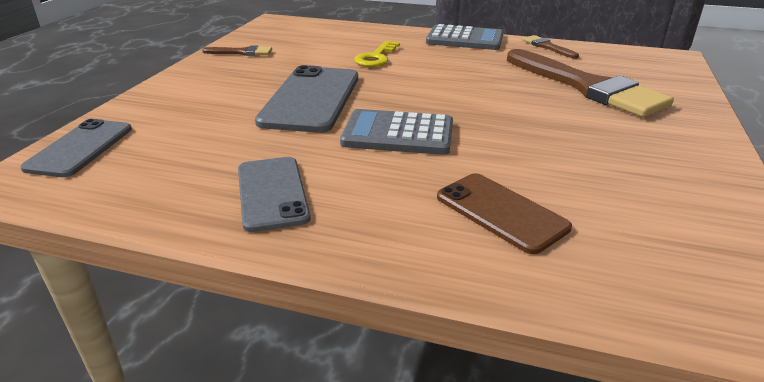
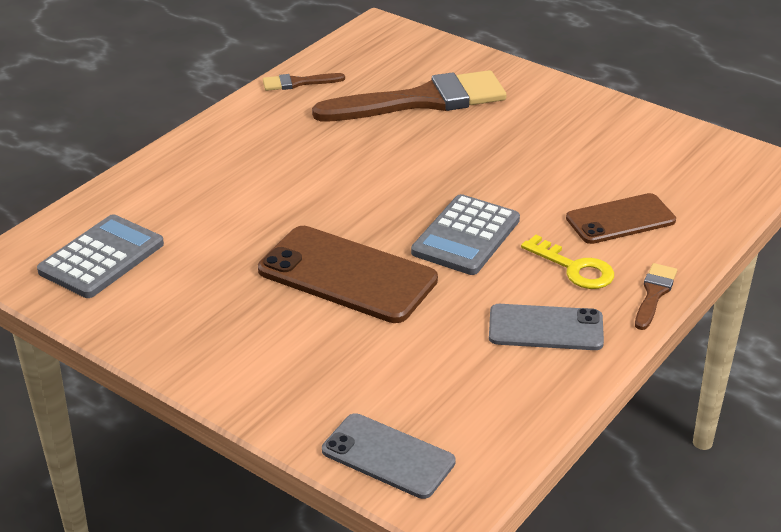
camera: 70 degrees left, 5 degrees up
brown brush [203,45,272,56] -> brown brush moved to [635,263,677,330]
grey phone [255,65,358,133] -> brown phone [258,226,438,323]
yellow key [354,41,400,67] -> yellow key moved to [521,235,614,289]
grey calculator [426,24,503,50] -> grey calculator moved to [37,214,164,298]

